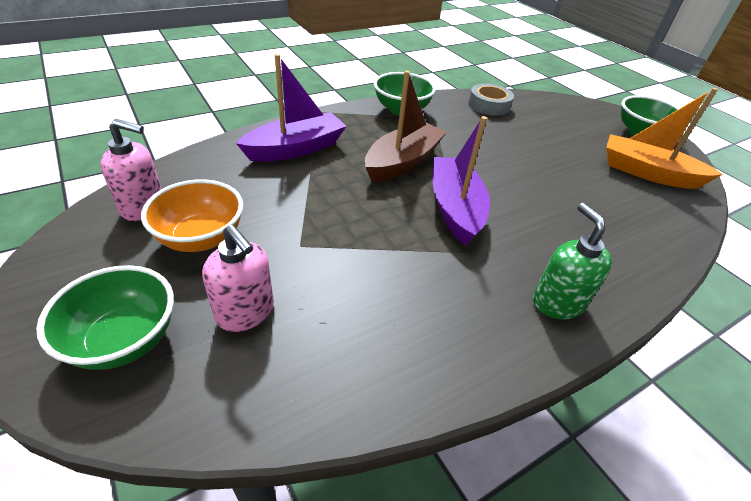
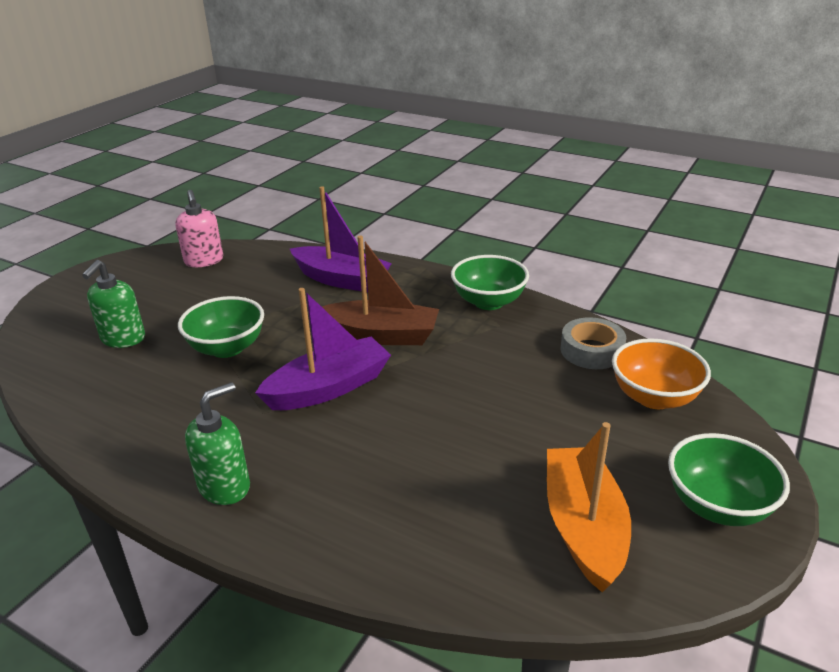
camera: 65 degrees right, 10 degrees down
green bowl [36,265,174,370] -> green bowl moved to [178,296,264,358]
orange bowl [141,179,244,252] -> orange bowl moved to [612,338,711,409]
pink soap dispenser [202,224,274,332] -> green soap dispenser [82,260,145,348]

